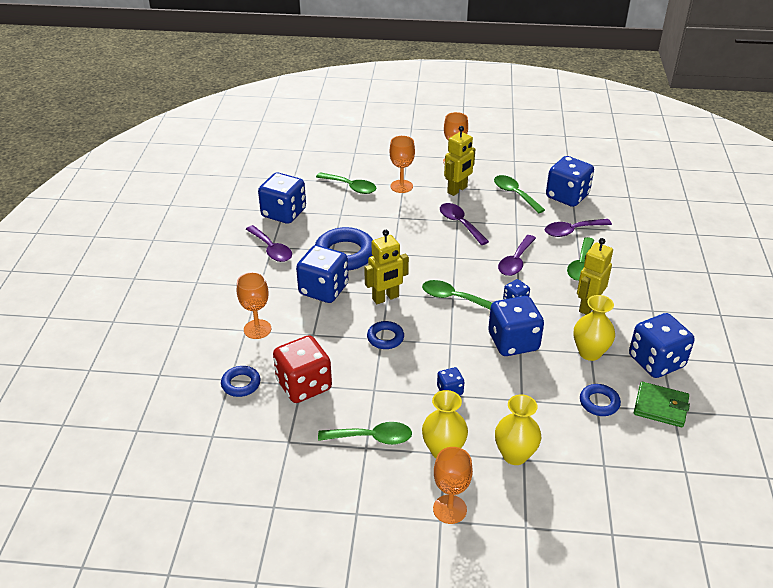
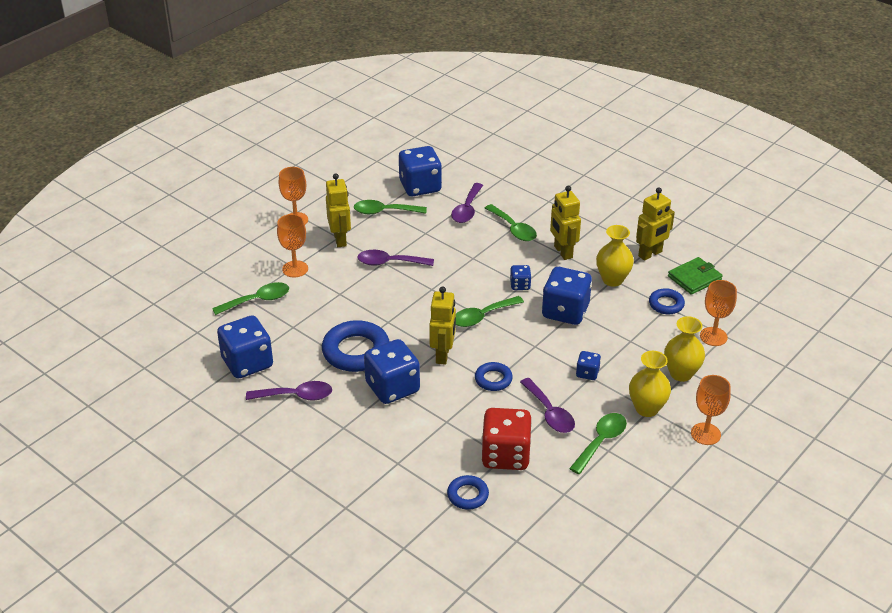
camera: 55 degrees left, 0 degrees up
orange goblet [237,272,271,339] -> orange goblet moved to [700,280,737,346]
purple spoon [498,235,536,276] -> purple spoon moved to [520,378,575,433]
blue dice [629,313,694,378] -> yellow robot [636,187,675,261]

